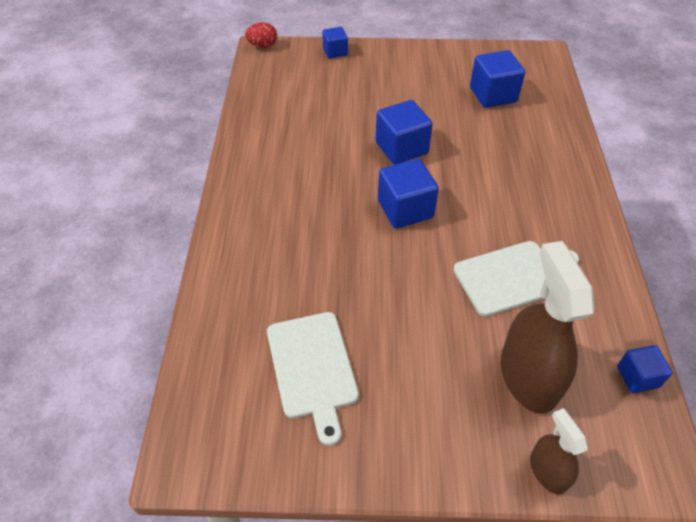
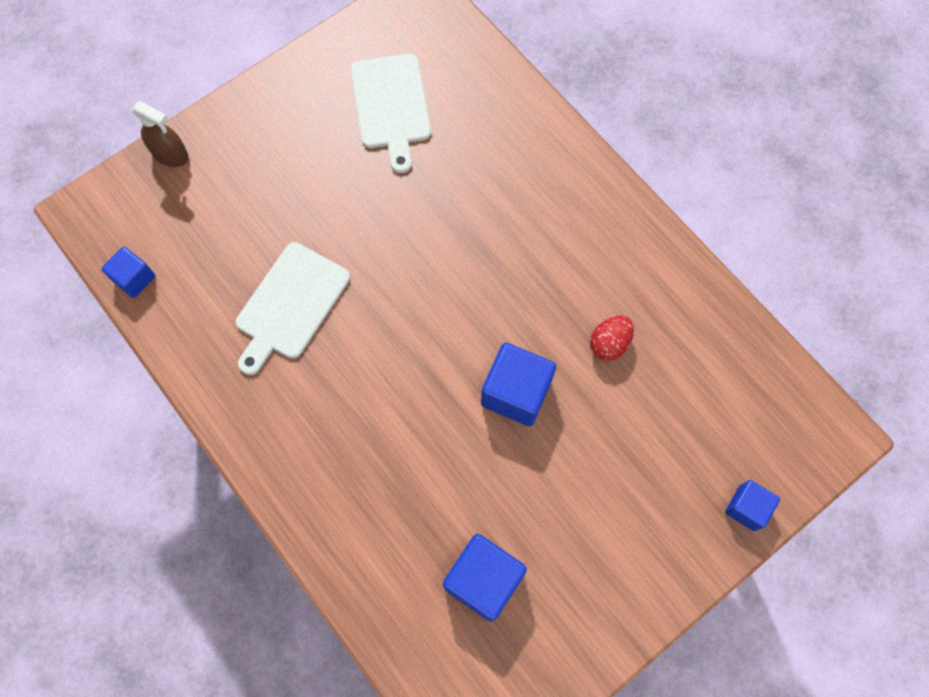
camera: 140 degrees right, 20 degrees up
red egg [245,22,277,48] -> red egg moved to [590,316,634,361]
white cutting board [267,312,359,446] -> white cutting board turned 135 degrees counterclockwise [351,54,431,173]
blue cube [378,159,439,228] -> none
brown spray bottle [500,241,595,413] -> none

